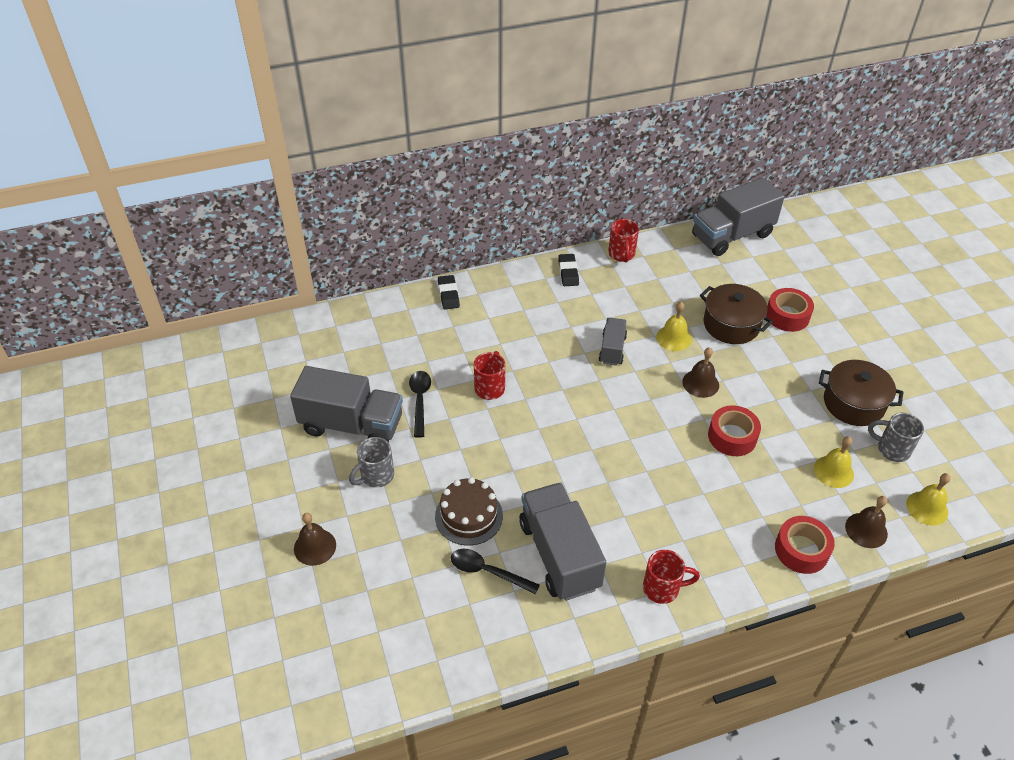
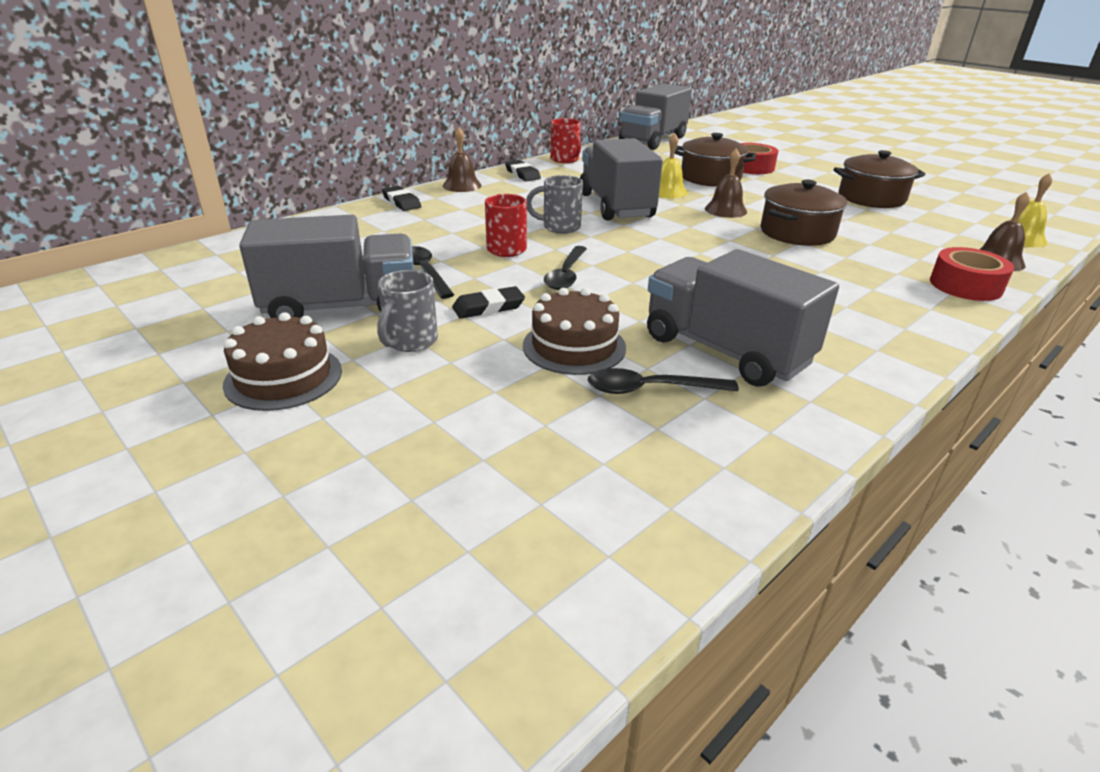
camera: 25 degrees left, 15 degrees down
brown bell [294,513,336,566] -> brown bell moved to [443,127,482,192]
grey truck [599,318,627,366] -> grey truck [580,138,663,220], size x1.87
red mug [643,550,700,604] -> none
red tape [708,405,761,456] -> brown pot [760,179,847,246]
yellow bell [814,436,854,488] -> none
grey mug [868,413,924,462] -> grey mug moved to [526,175,583,234]
none -> brown cake [223,312,342,411]
none -> black eraser [452,286,525,319]
none -> black spoon [544,246,587,290]

